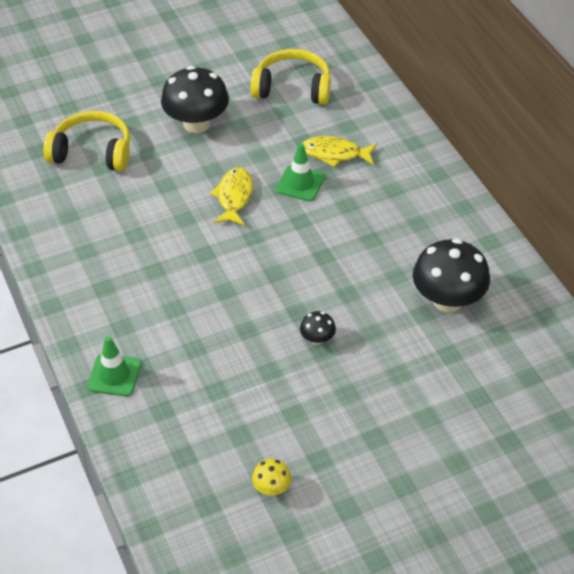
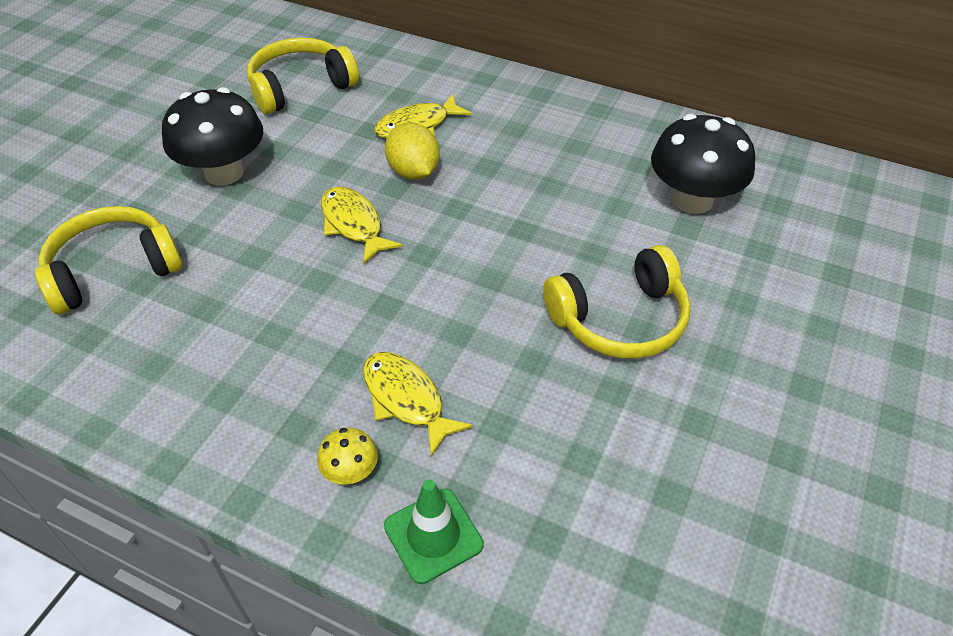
camera: 40 degrees left, 0 degrees up
yellow mushroom [252,459,291,495] -> yellow mushroom moved to [317,428,378,485]
green traffic cone [276,143,325,201] -> yellow lemon [385,122,440,180]
black mushroom [300,311,336,345] -> yellow headphones [543,245,691,359]
none -> yellow fish [363,352,473,456]

